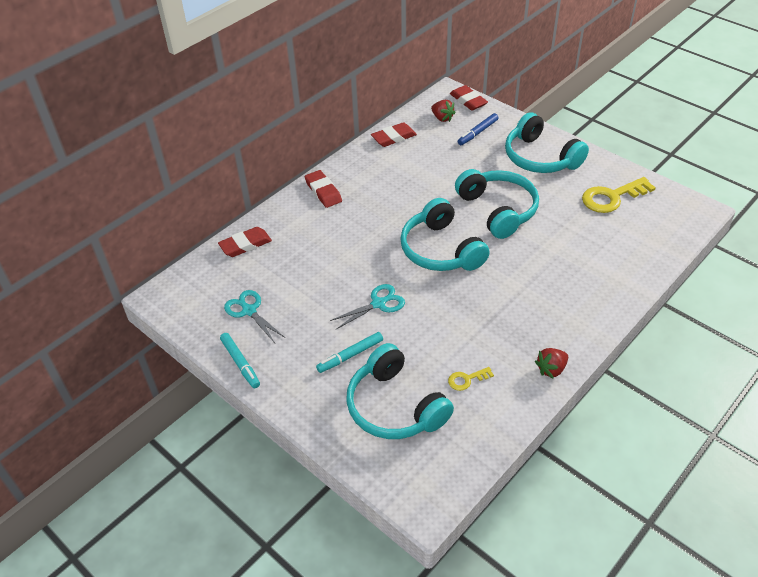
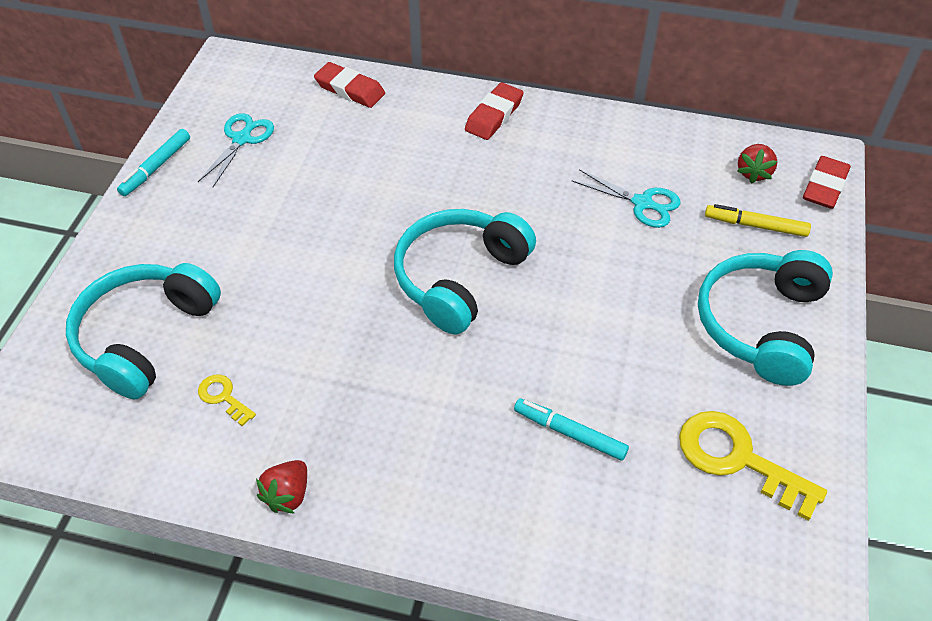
camera: 60 degrees right, 5 degrees up
turquoise marker [316,332,383,373] -> turquoise marker moved to [514,398,629,461]
turquoise scissors [330,284,405,329] -> turquoise scissors moved to [572,169,680,228]
red eraser [371,122,417,147] -> none
turquoise headphones [455,169,539,239] -> none
blue marker [458,113,499,145] -> yellow marker [705,204,811,237]
red strawberry [535,348,568,379] -> red strawberry turned 90 degrees counterclockwise [256,460,307,514]

